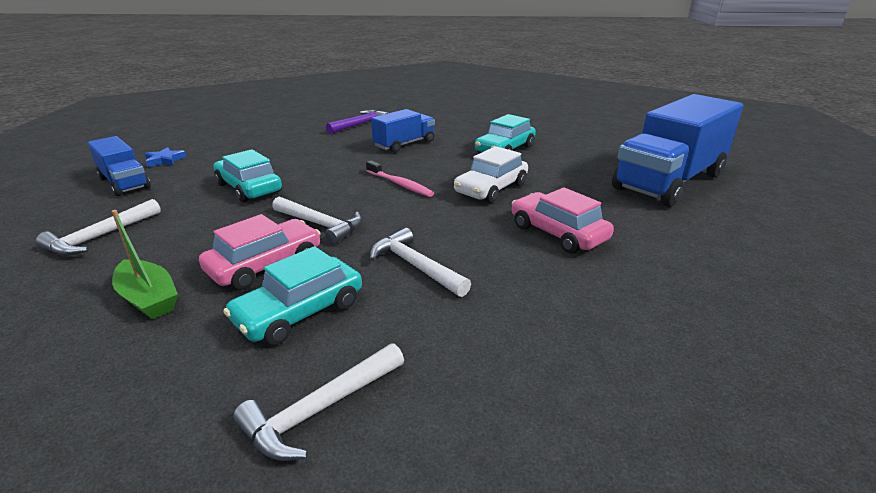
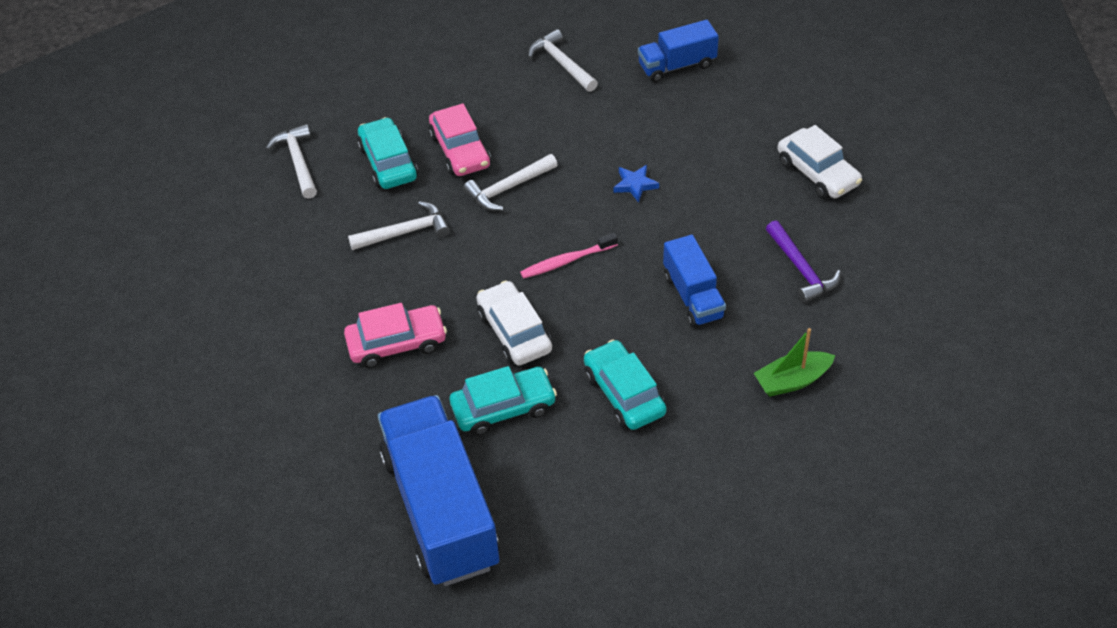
camera: 115 degrees right, 20 degrees up
green boat [112,210,178,319] -> green boat moved to [754,328,835,397]
blue star [145,147,186,168] -> blue star moved to [613,165,659,203]
turquoise car [213,149,282,202] -> turquoise car moved to [450,366,557,436]
none -> white car [778,125,862,199]

